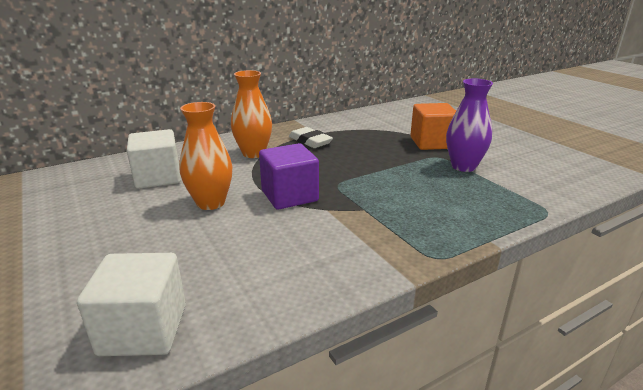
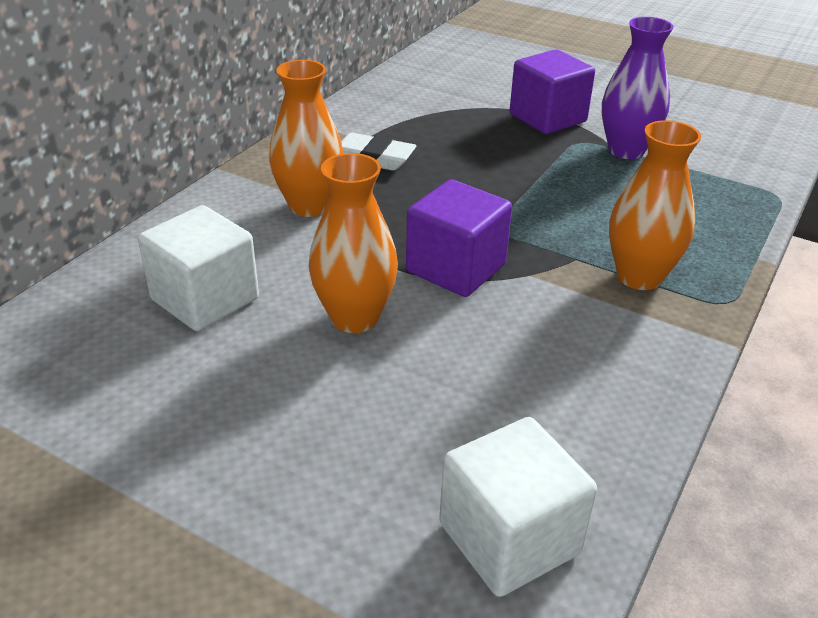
camera: 30 degrees left, 10 degrees up
orange cube [410,103,456,150] -> purple cube [510,49,595,134]
none -> orange vase [609,120,701,290]

